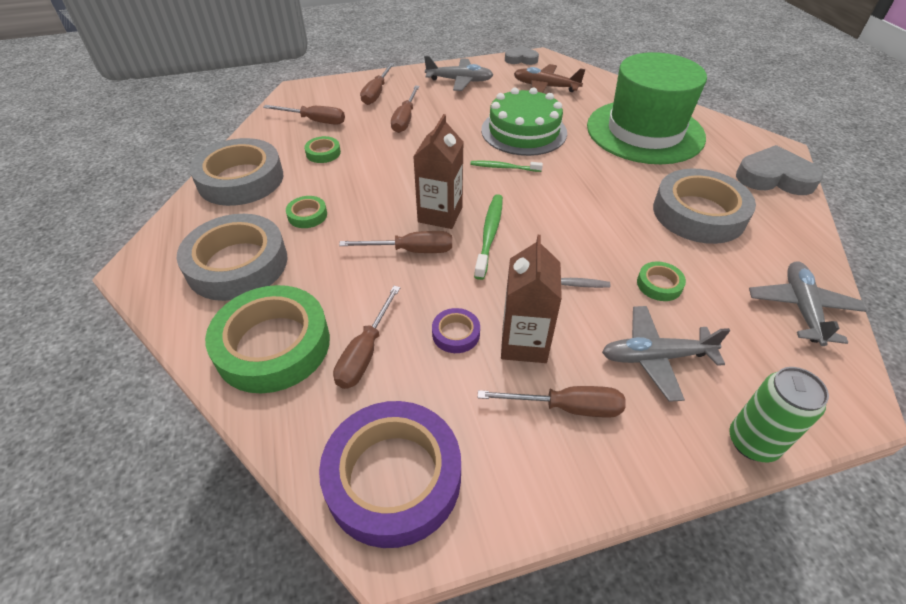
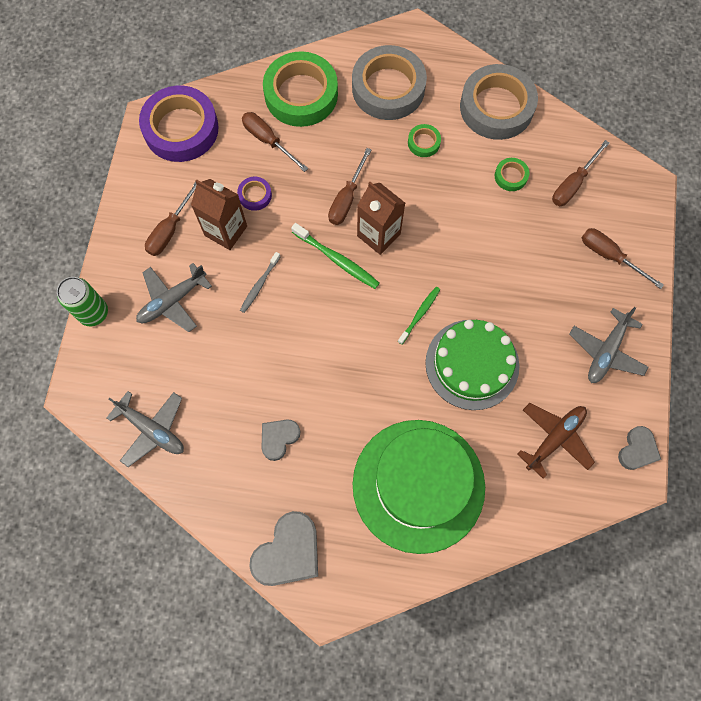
camera: 115 degrees right, 25 degrees up
brown screwdriver [391,86,420,133] -> none
grey plane [602,306,730,402] -> grey plane turned 150 degrees counterclockwise [136,263,212,332]
green tape [637,261,686,301] -> none
grey tape [653,169,756,244] -> grey heart [262,419,300,461]

